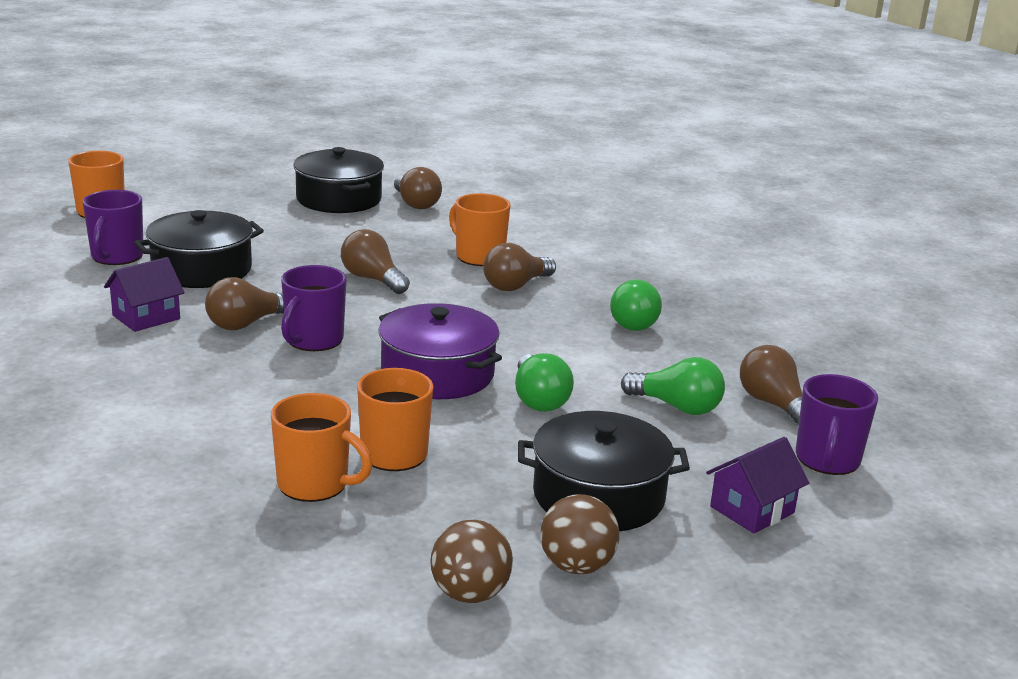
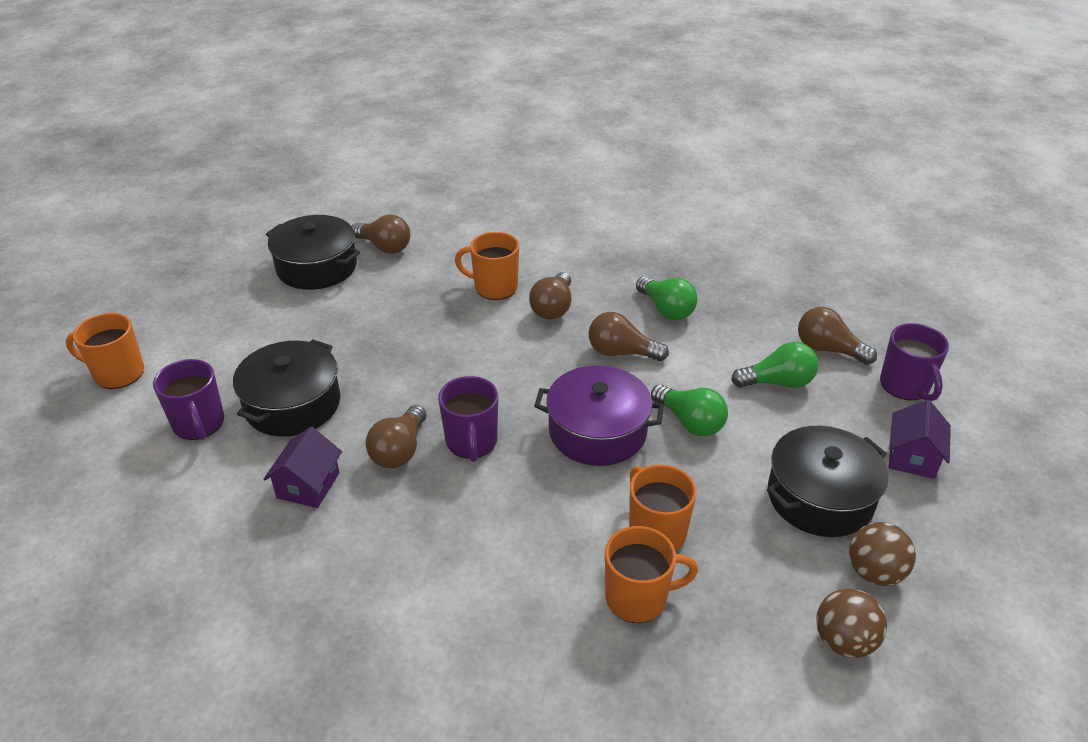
camera: 30 degrees left, 15 degrees up
brown light bulb [341,229,410,294] -> brown light bulb moved to [589,312,669,361]

